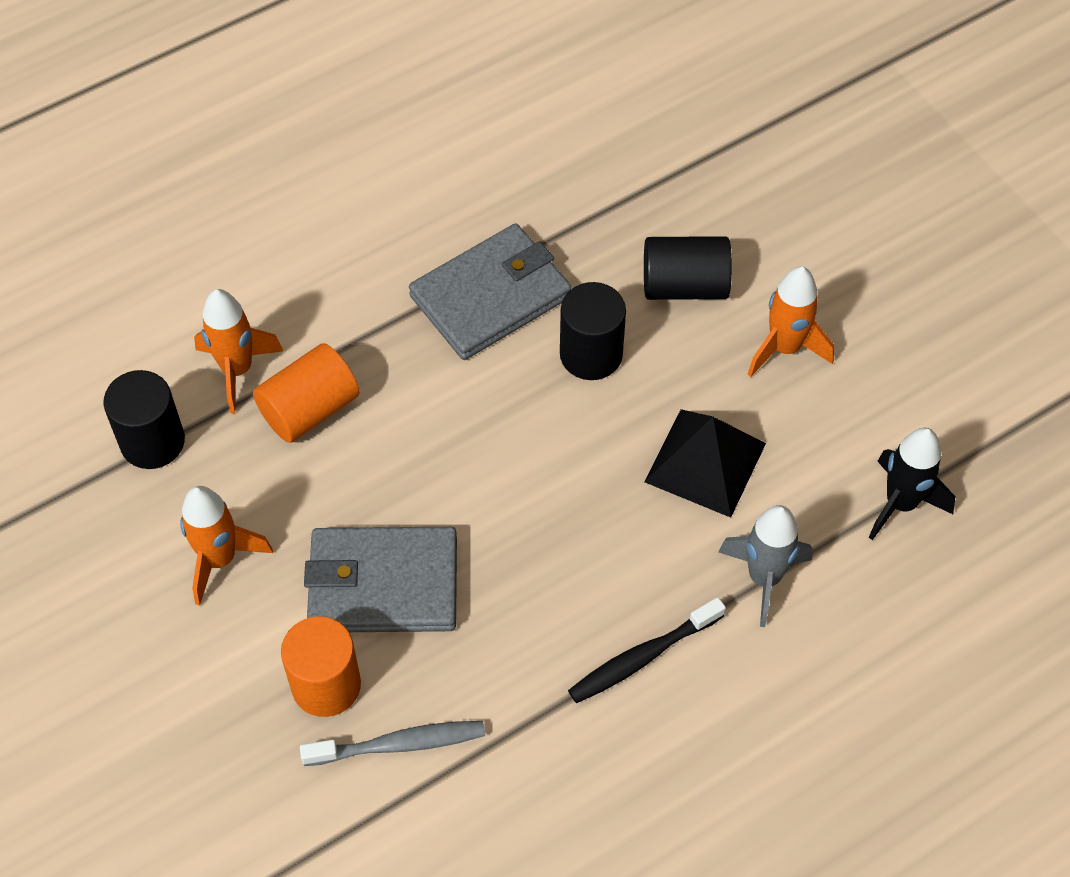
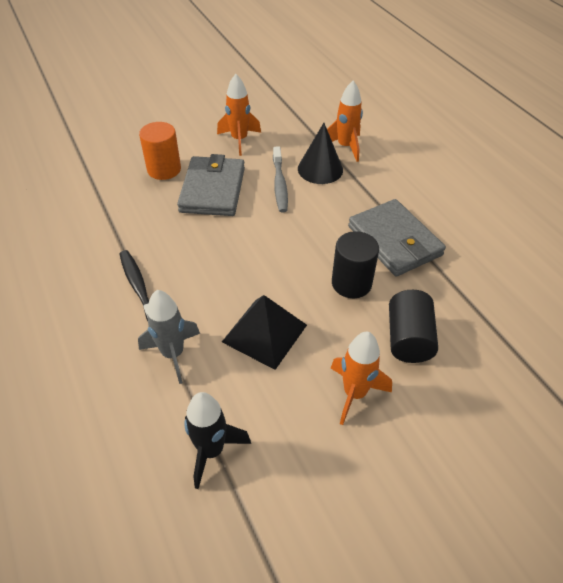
camera: 95 degrees right, 10 degrees down
black cylinder [103,370,185,469] -> none
orange cylinder [253,343,359,443] -> black cone [298,123,343,184]
grey toothbrush [300,721,485,766] -> grey toothbrush moved to [273,147,288,213]

